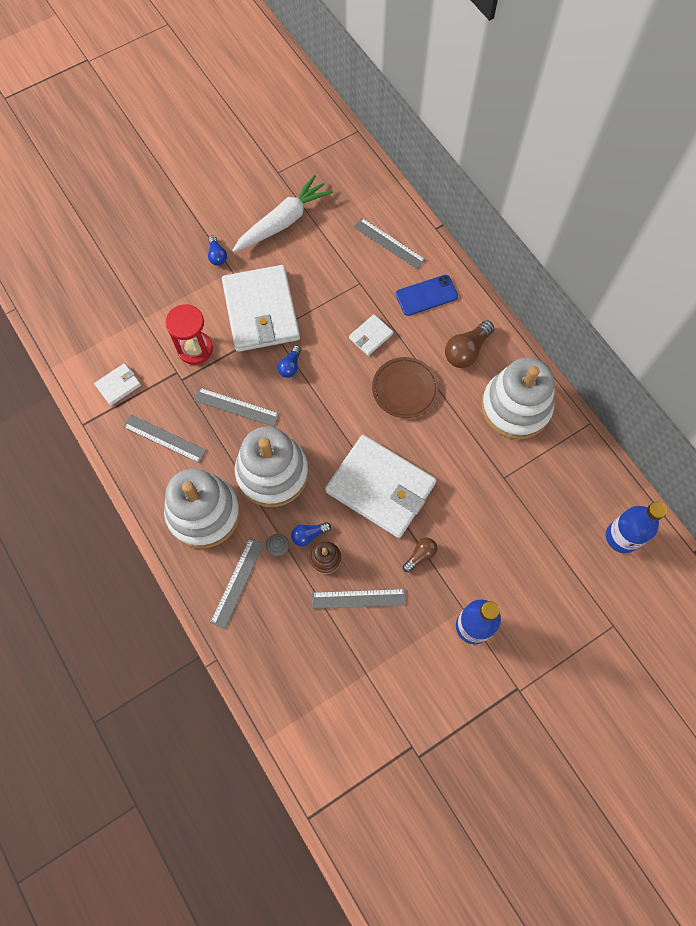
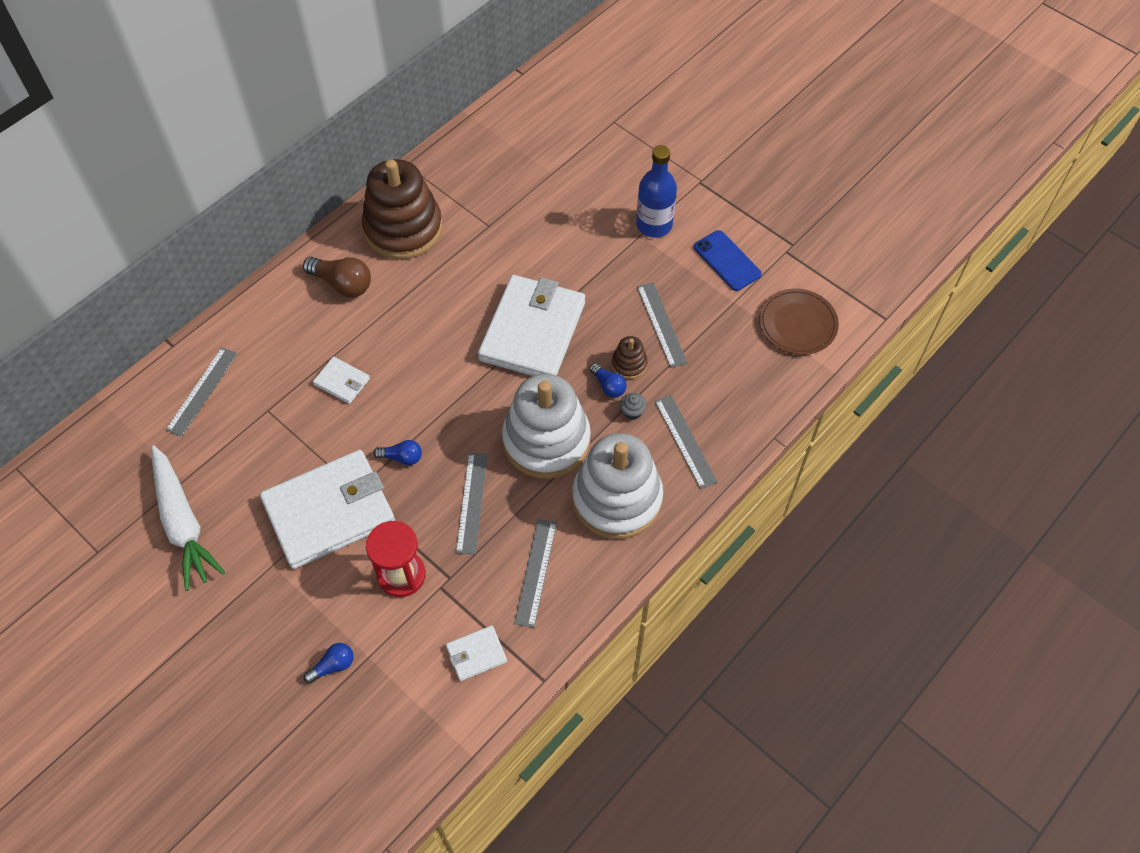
camera: 105 degrees left, 10 degrees down
white wallet [94,363,141,406] -> white wallet turned 60 degrees counterclockwise [446,625,507,681]
blue light bulb [208,236,227,266] -> blue light bulb moved to [304,643,354,683]
grey ruler [210,538,264,629] -> grey ruler turned 60 degrees clockwise [655,395,718,489]
white carrot [232,175,333,252] -> white carrot turned 150 degrees counterclockwise [151,445,225,591]
brown plate [372,357,439,418] -> brown plate moved to [759,289,839,355]
blue phone [396,275,458,316] -> blue phone moved to [694,230,762,291]
brown light bulb [403,538,437,572] -> none
white stacking toy [481,357,555,439] -> brown stacking toy [362,159,443,259]
blue bottle [606,501,667,553] -> none

